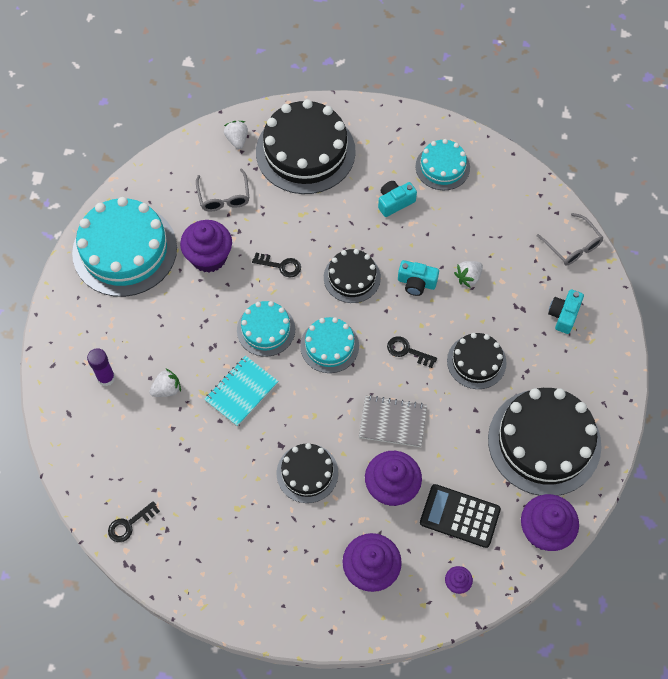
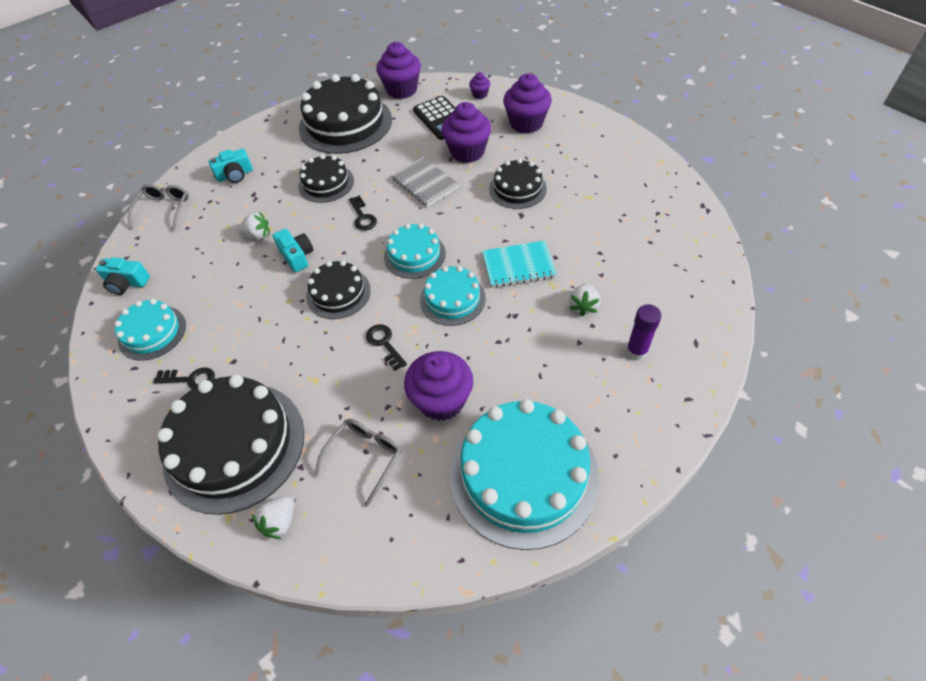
camera: 135 degrees left, 10 degrees down
black key [108,501,160,542] -> black key moved to [153,367,215,389]
white strawberry [149,369,181,397] -> white strawberry turned 90 degrees counterclockwise [569,284,600,316]
turquoise camera [378,181,417,217] -> turquoise camera moved to [96,257,150,295]

